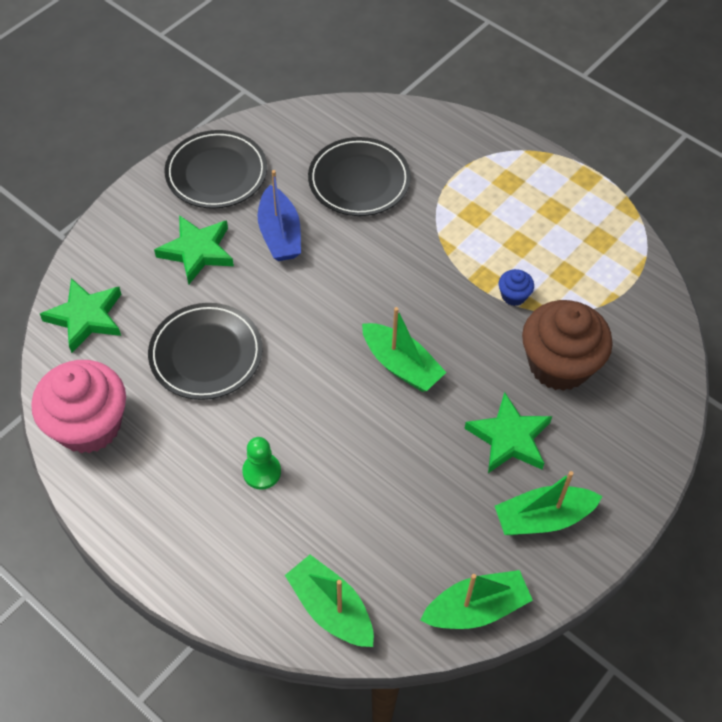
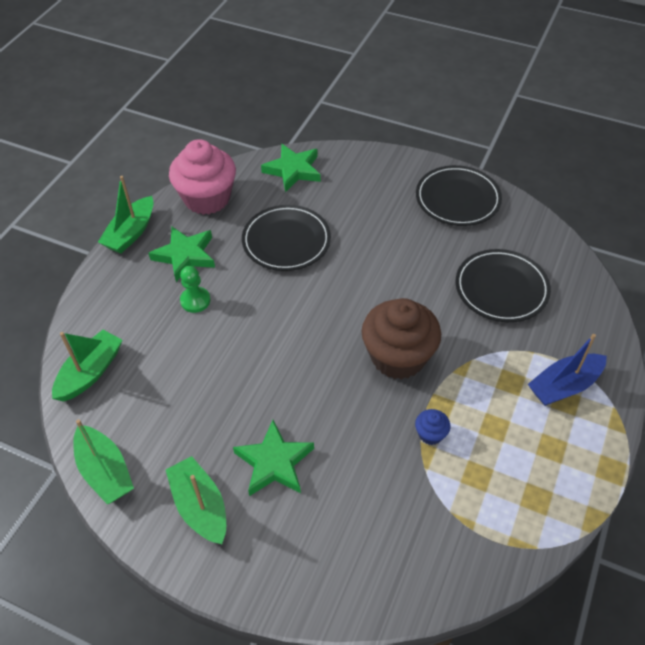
camera: 75 degrees right, 5 degrees down
green star [154,215,234,284] -> green star moved to [148,226,215,282]
blue boat [257,170,301,261] -> blue boat moved to [528,334,607,406]
green boat [362,307,446,392] -> green boat moved to [98,176,154,253]
brown cupcake [522,300,613,391] -> brown cupcake moved to [362,298,441,380]

